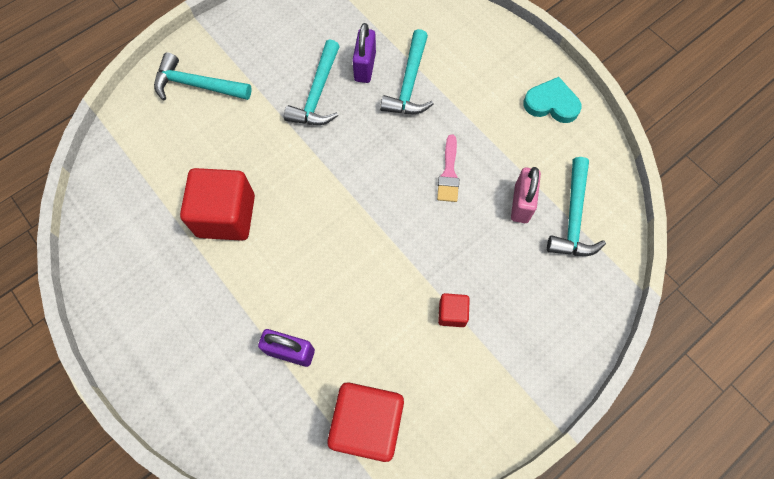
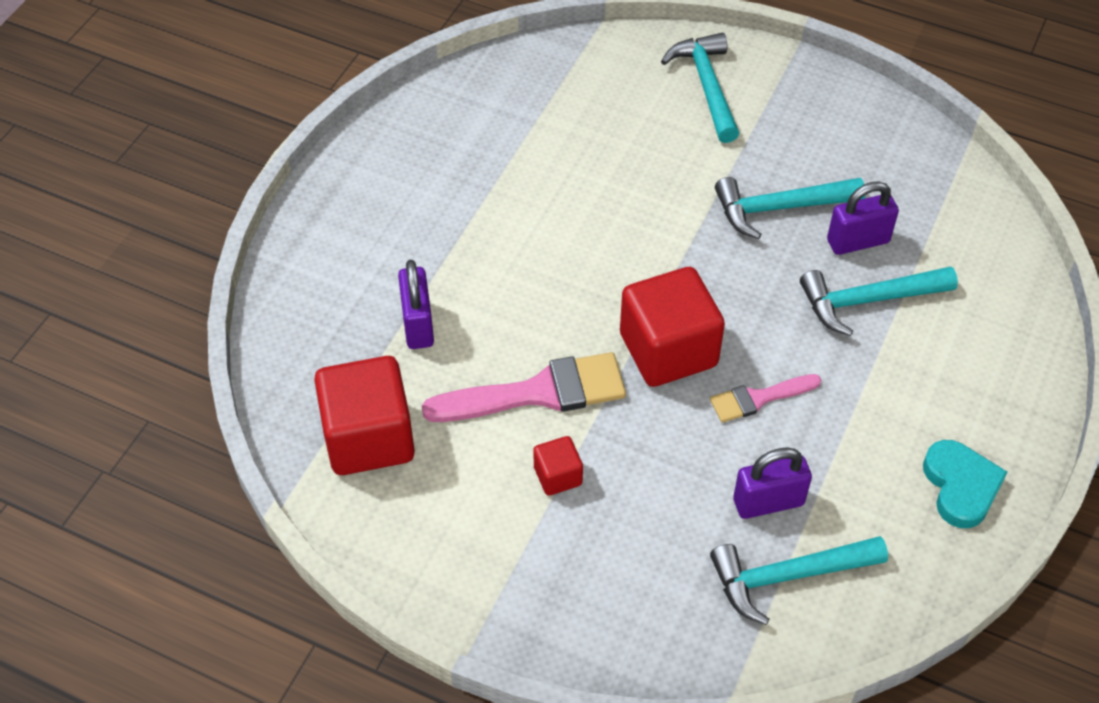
camera: 65 degrees right, 15 degrees down
red cube [180,168,255,241] -> red cube moved to [620,267,725,387]
pink padlock [511,167,541,223] -> purple padlock [733,447,812,519]
none -> pink brush [422,352,626,422]

